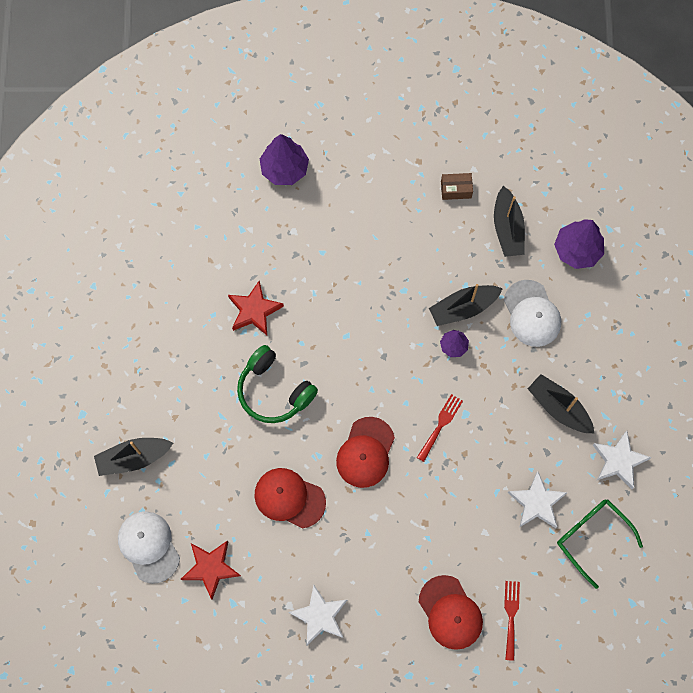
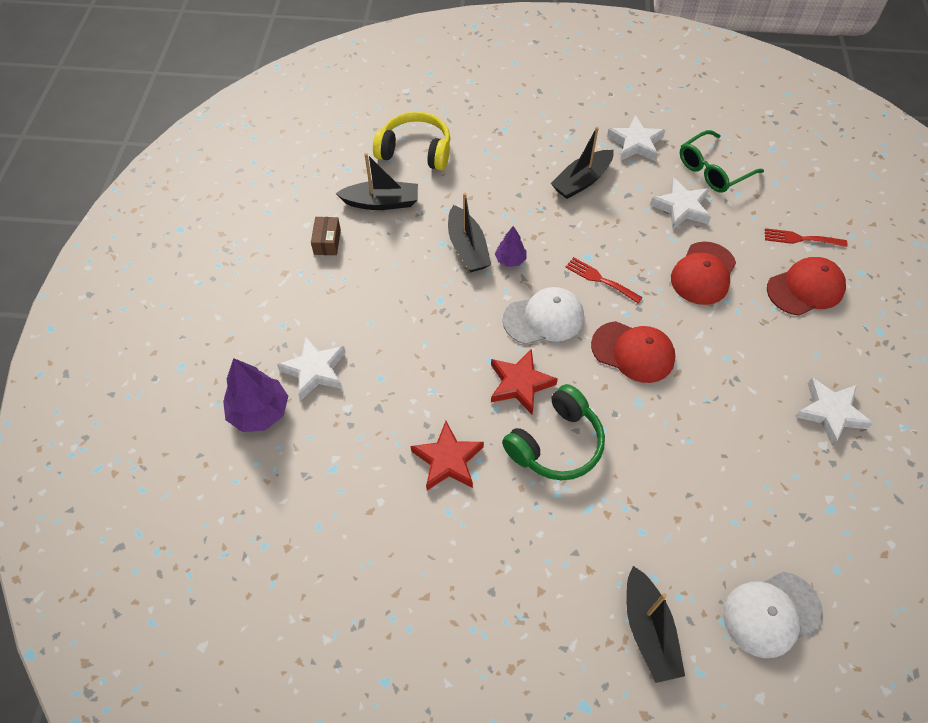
camera: 85 degrees left, 15 degrees down
red star [181,540,241,600] -> red star moved to [491,349,558,414]
red cap [255,468,326,528] -> red cap moved to [671,242,736,305]
white cap [504,280,561,347] -> white cap moved to [503,287,584,344]
purple tree [554,219,604,269] -> yellow headphones [373,111,451,170]
none -> white star [277,335,346,401]

